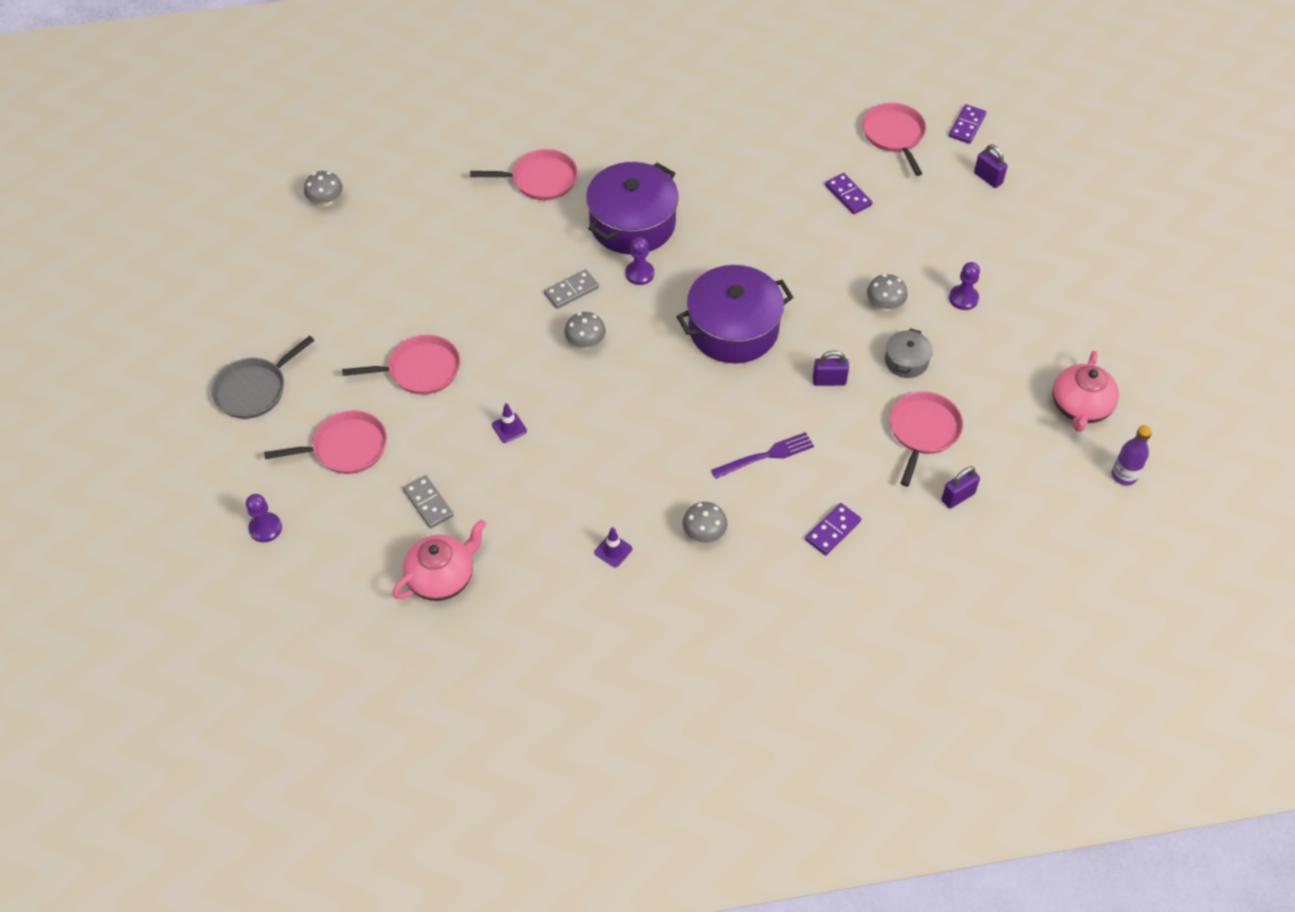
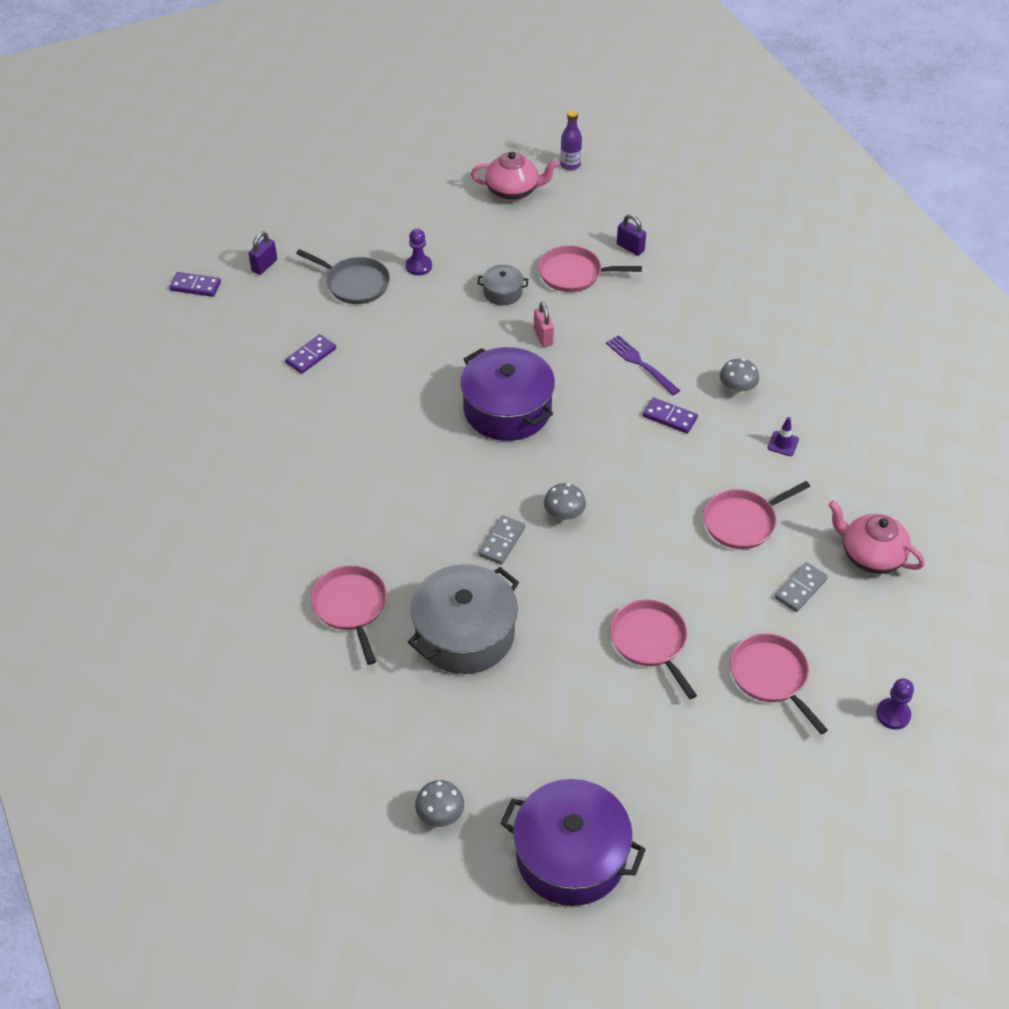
camera: 105 degrees left, 5 degrees down
grey pan [211,336,315,419] -> grey pan moved to [296,249,390,304]
purple traffic cone [492,403,527,443] -> none
grey domino [544,269,599,309] -> grey domino turned 75 degrees clockwise [479,515,525,565]
purple pot [586,162,679,255] -> purple pot moved to [500,779,646,906]
purple pawn [625,237,654,285] -> none
purple domino [805,503,861,555] -> purple domino moved to [643,397,698,434]
purple padlock [813,350,849,386] -> pink padlock [534,302,554,347]
pink pan [862,103,926,176] -> pink pan moved to [703,481,810,549]
grey mushroom [867,274,908,311] -> none
none -> grey pot [408,564,519,674]

